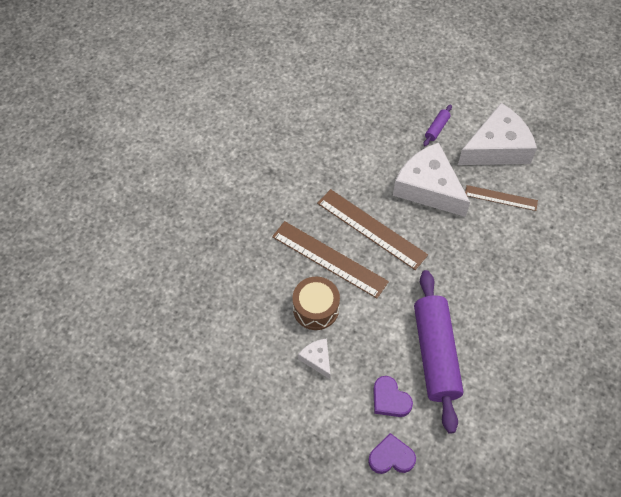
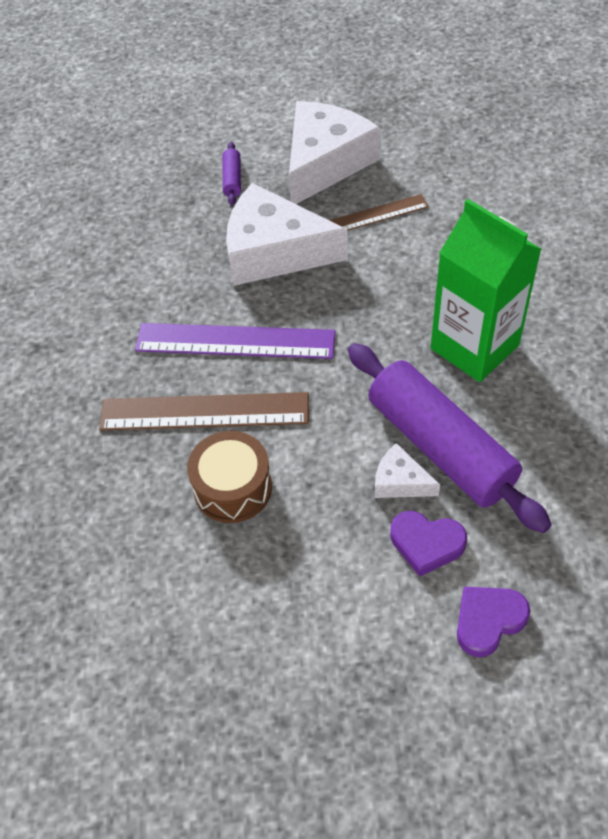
camera: 30 degrees left, 5 degrees down
white cheese [298,339,330,379] -> white cheese moved to [375,443,440,498]
brown ruler [317,189,428,270] -> purple ruler [135,323,336,359]
none -> green carton [431,199,541,382]

